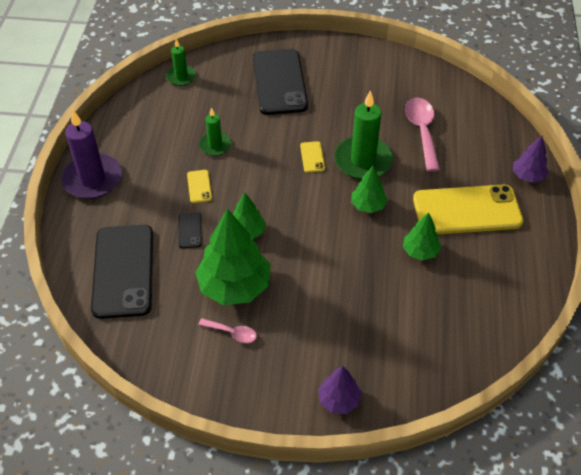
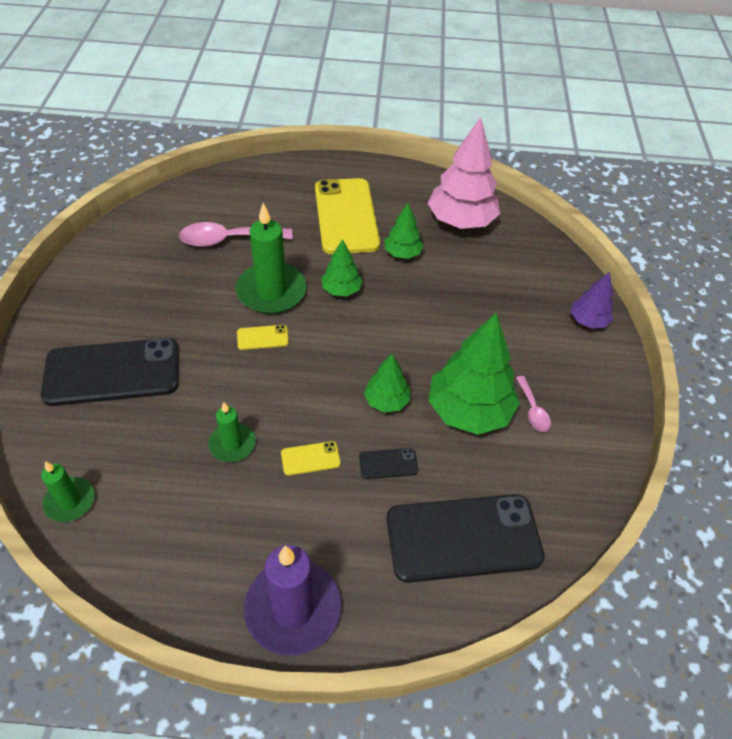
camera: 95 degrees left, 0 degrees up
pink spoon [198,318,257,343] -> pink spoon turned 150 degrees clockwise [516,376,551,432]
purple tree [513,136,549,183] -> none
none -> pink tree [428,117,500,229]

